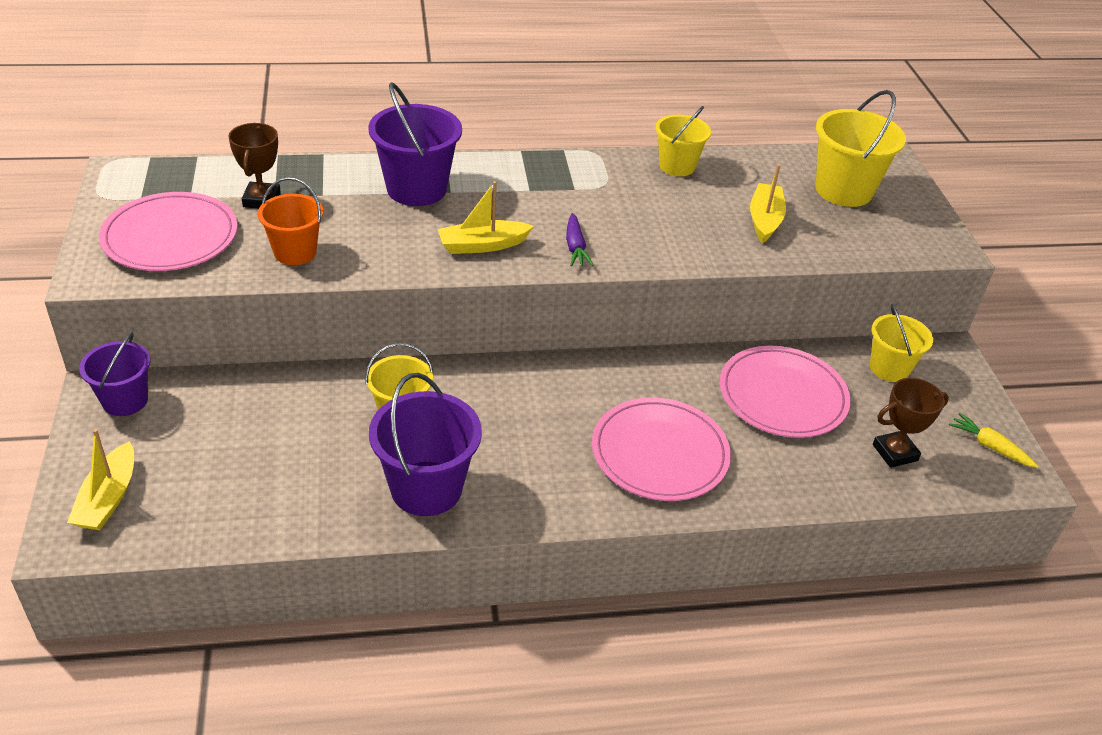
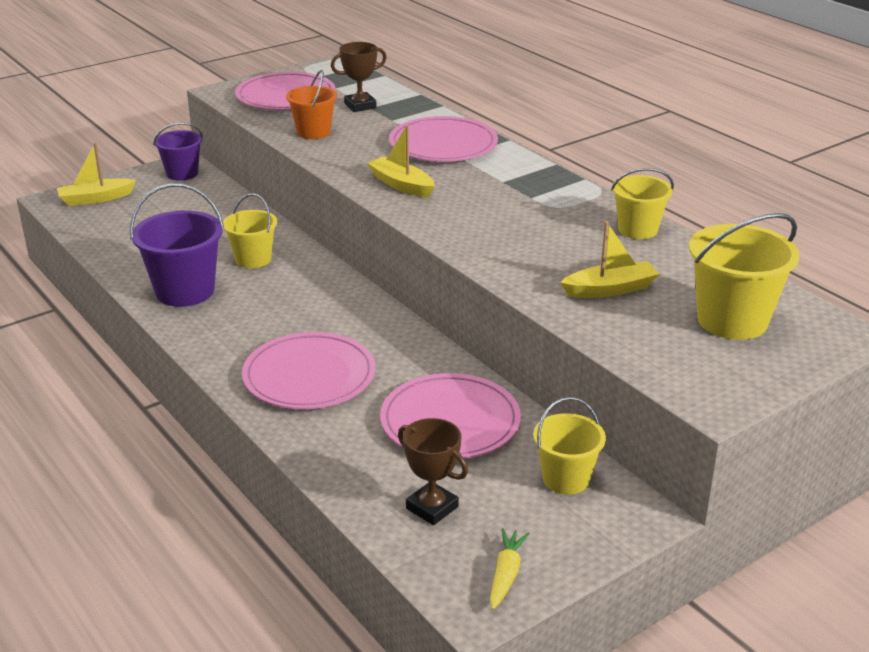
camera: 65 degrees right, 10 degrees down
purple bucket [368,82,462,206] -> pink plate [389,116,498,162]
purple carrot [566,213,593,266] -> none

